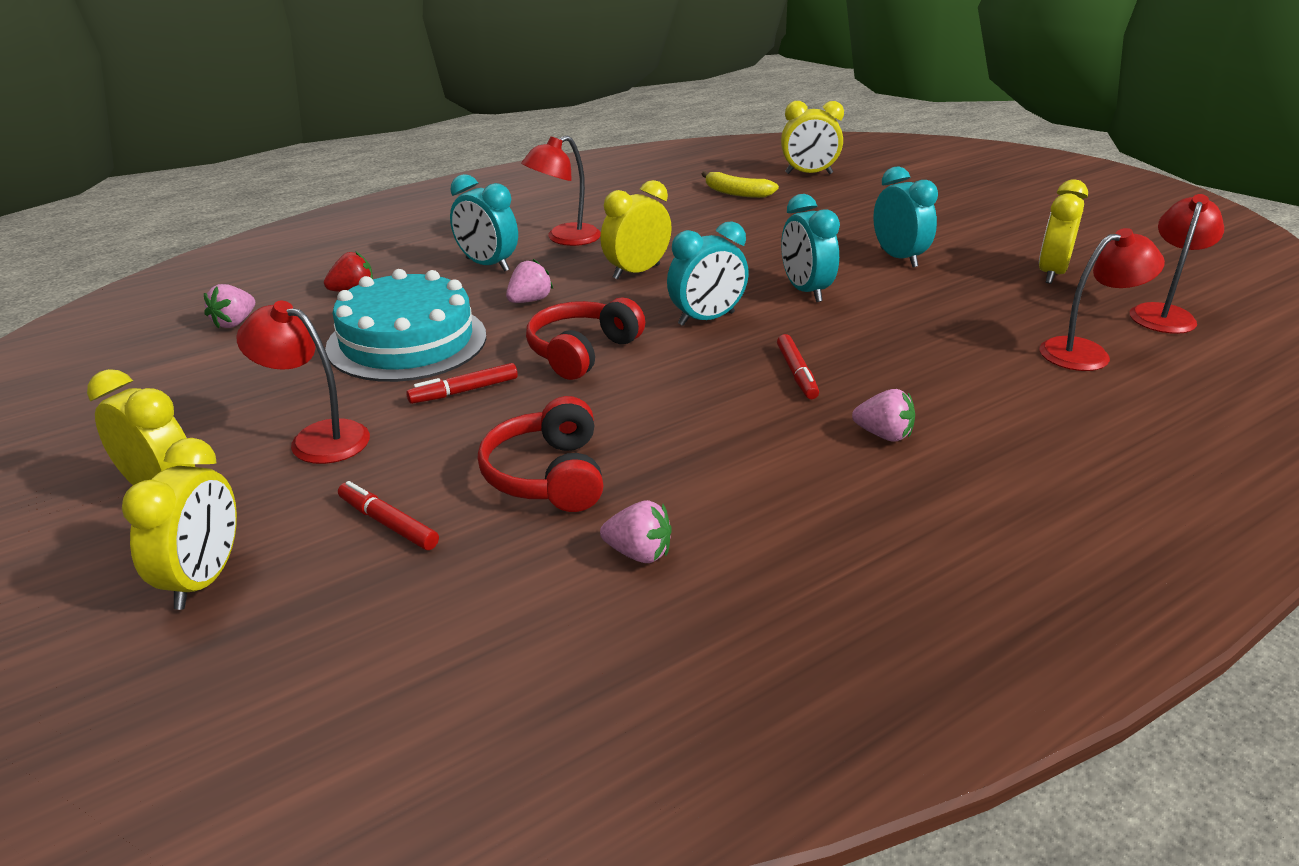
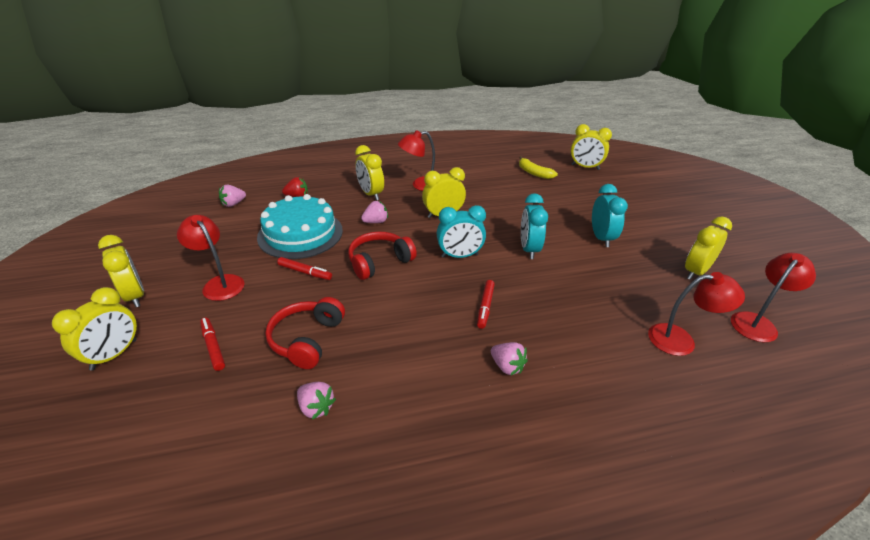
camera: 20 degrees right, 5 degrees up
red marker [406,363,518,404] -> red marker turned 150 degrees counterclockwise [277,257,332,280]
turquoise clock [450,174,518,272] -> yellow clock [355,145,384,200]

